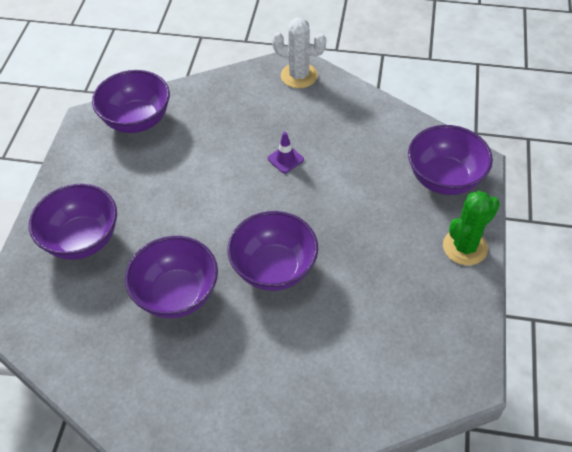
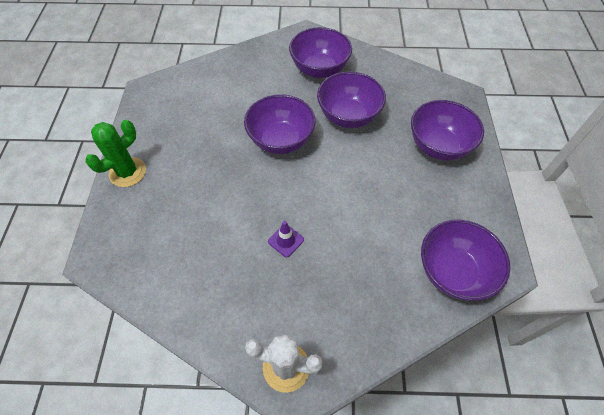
camera: 170 degrees right, 5 degrees up
purple bowl [408,125,493,195] -> purple bowl moved to [289,27,352,78]

